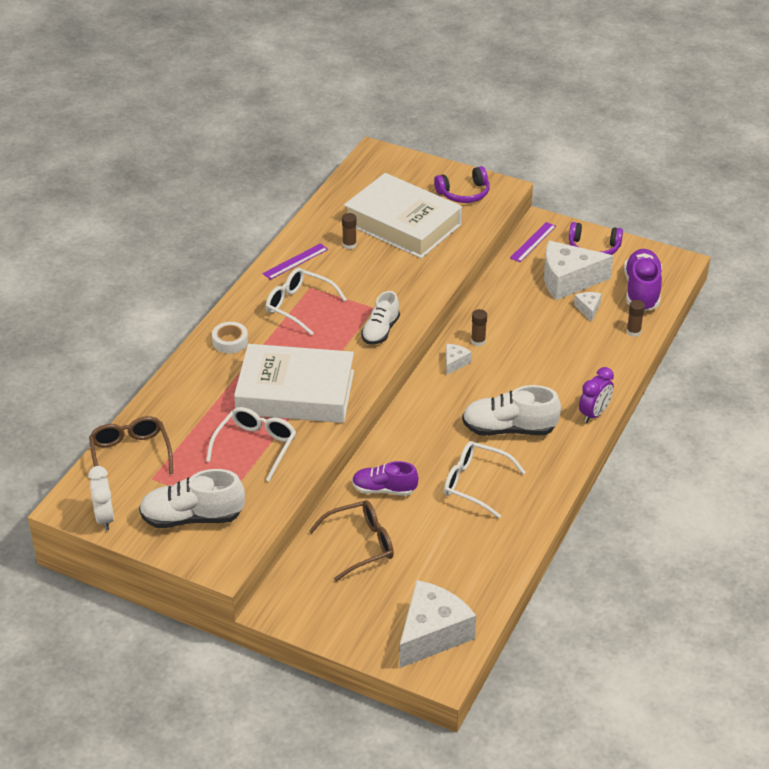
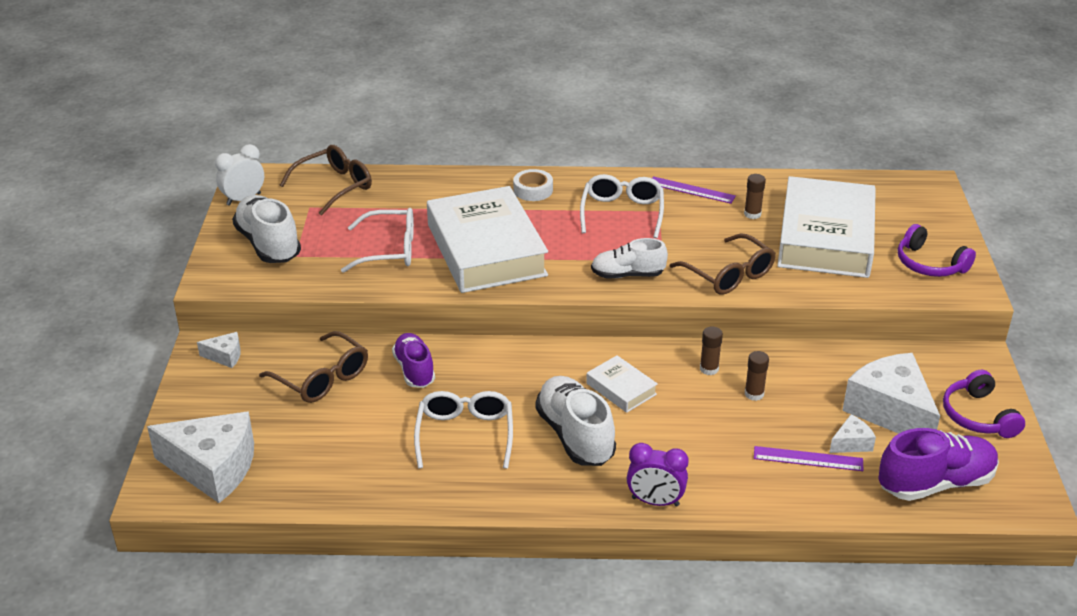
camera: 65 degrees right, 5 degrees down
white cheese [446,344,472,375] -> white cheese moved to [197,332,241,368]
purple ruler [510,222,556,262] -> purple ruler moved to [754,446,864,471]
brown glue stick [627,300,645,337] -> brown glue stick moved to [745,351,769,401]
none -> white book [586,355,658,413]
none -> brown glasses [670,234,776,295]

